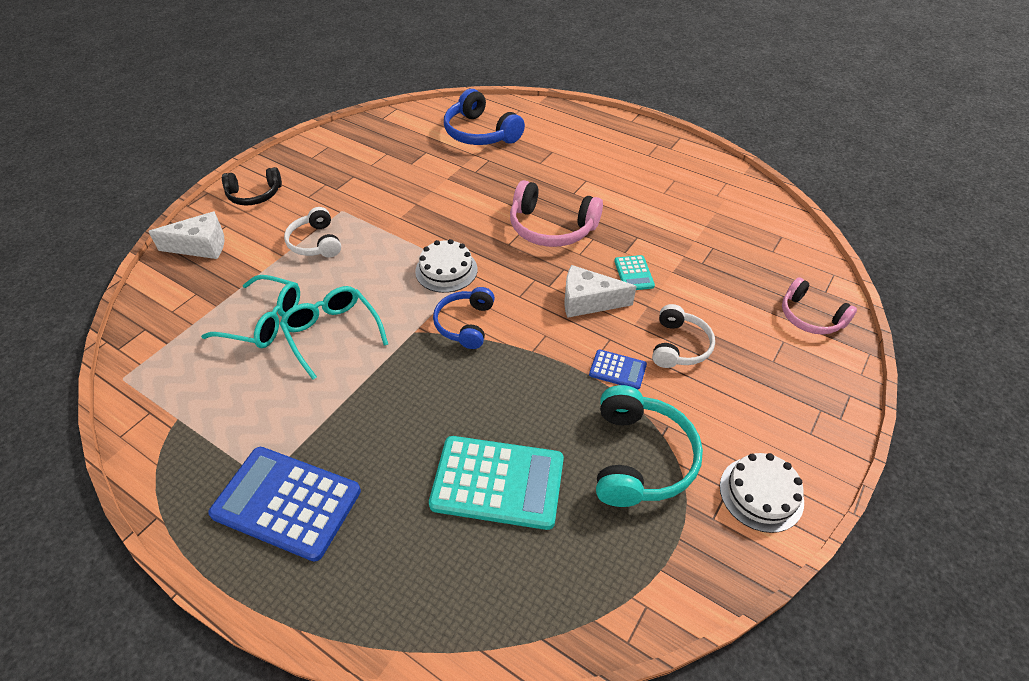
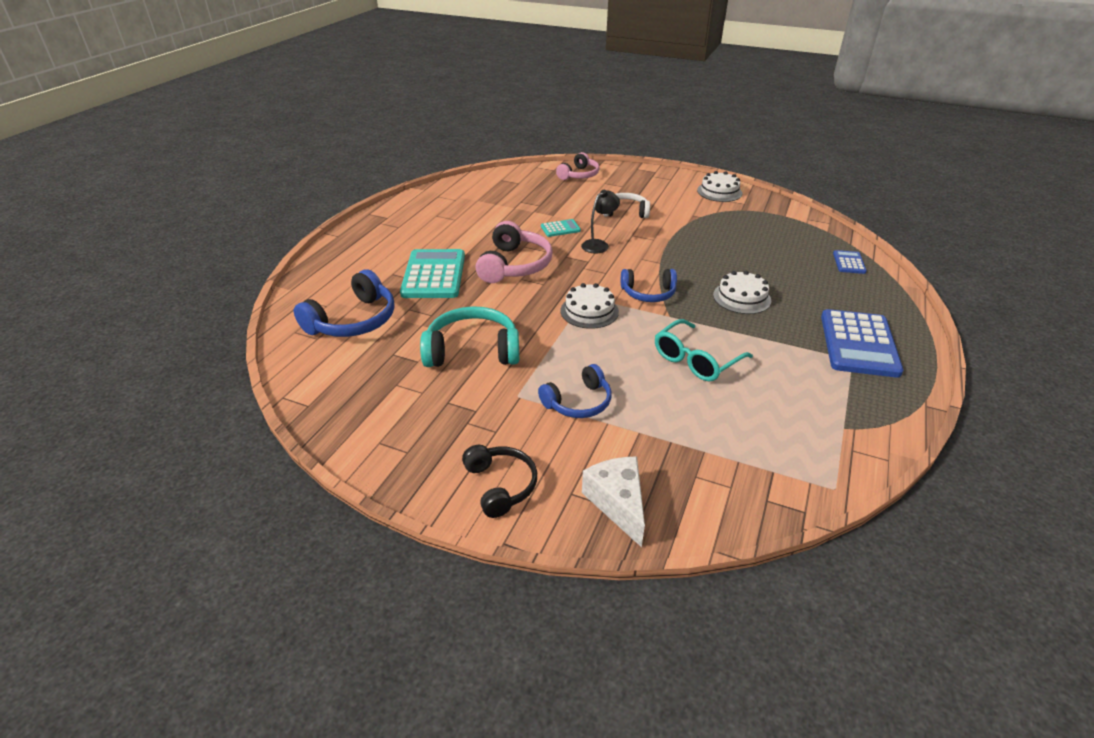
camera: 100 degrees left, 10 degrees down
turquoise glasses [201,275,300,348] -> none
white headphones [284,207,341,257] -> blue headphones [538,364,612,418]
turquoise calculator [429,436,564,530] -> turquoise calculator moved to [400,249,465,298]
white cheese [564,265,637,318] -> black lamp [581,190,620,254]
blue calculator [589,349,647,390] -> blue calculator moved to [833,250,867,274]
turquoise headphones [596,385,703,507] -> turquoise headphones moved to [420,306,519,367]
none -> white cake [713,271,771,314]

